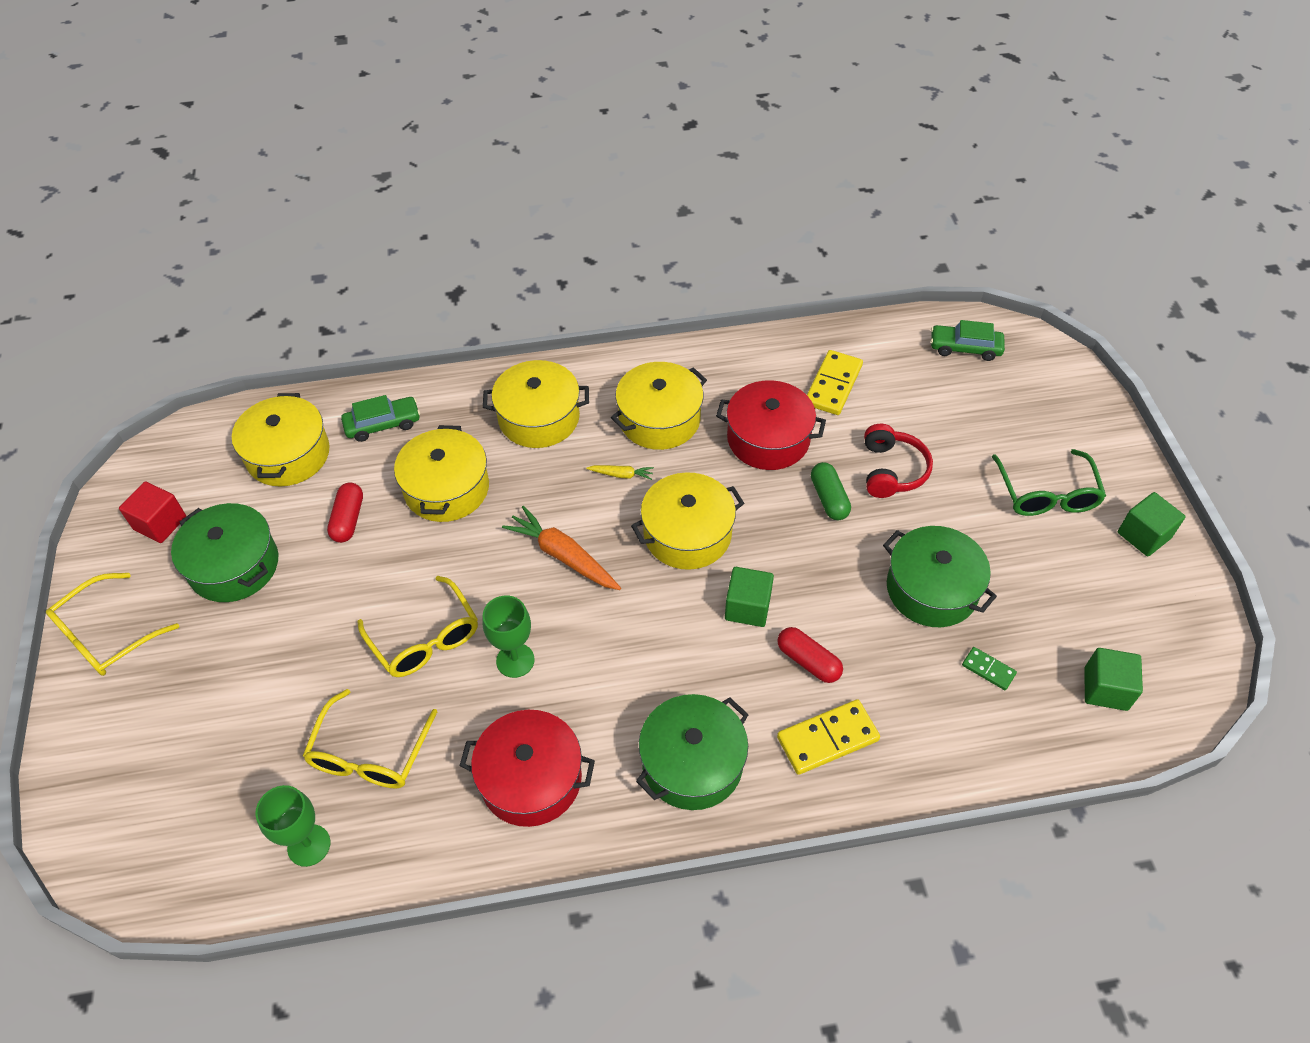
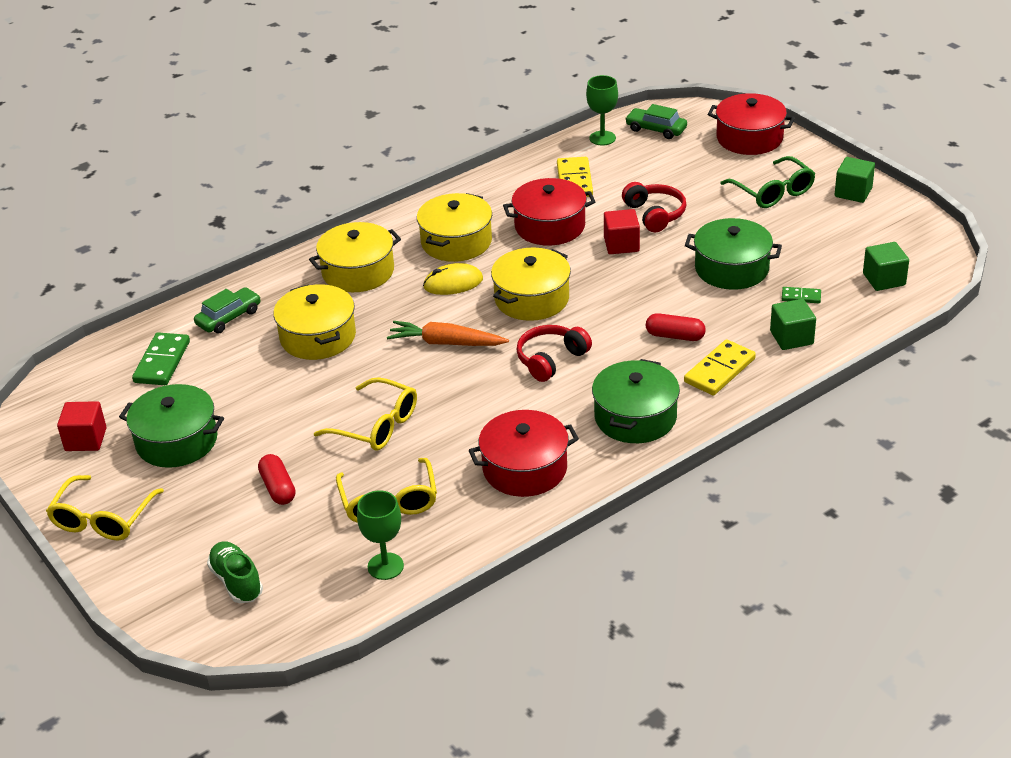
camera: 25 degrees left, 15 degrees down
yellow pot [232,393,330,487] -> green domino [132,332,190,385]
red capsule [327,482,363,543] -> red capsule moved to [258,454,296,505]
green goblet [482,595,535,678] -> green goblet moved to [586,75,618,145]
yellow carrot [586,465,654,480] -> yellow mouse [423,263,483,295]
green cube [725,567,774,627] -> green cube moved to [770,299,816,350]
green capsule [811,462,851,520] -> red cube [604,209,640,254]
green car [931,320,1005,361] -> green car turned 45 degrees clockwise [625,104,687,139]
none -> green shoe [207,541,263,603]
none -> red headphones [516,325,592,382]
none -> red pot [707,93,795,155]

